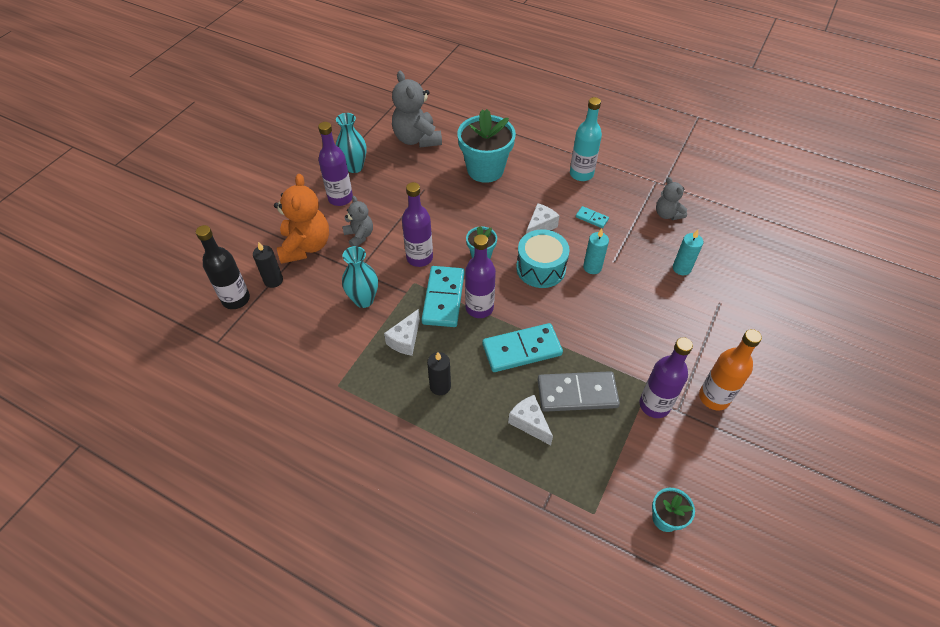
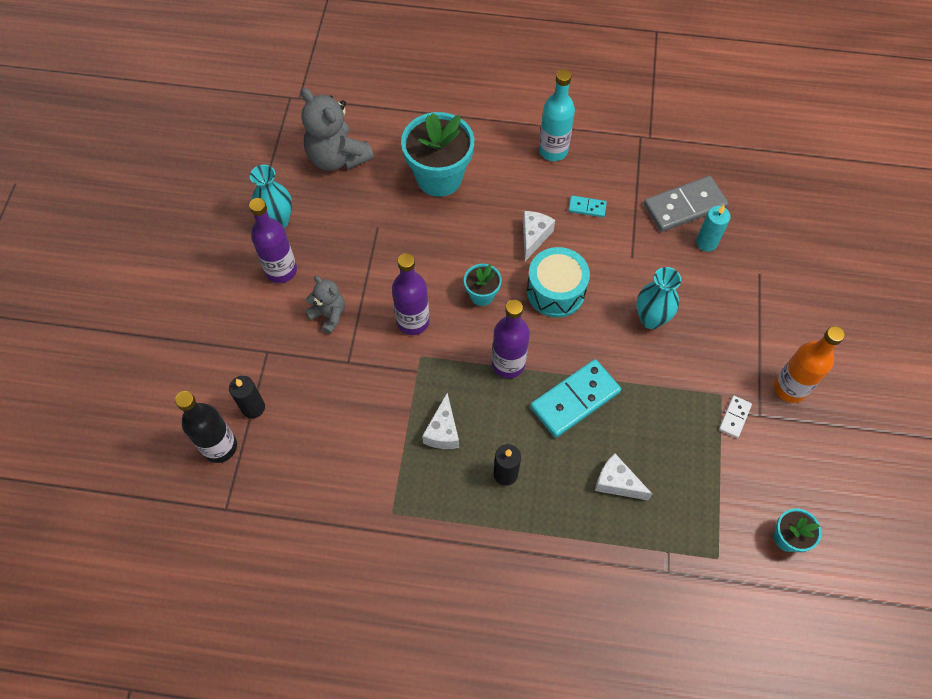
camera: 20 degrees left, 10 degrees up
orange teddy bear [274,174,329,264] -> none
turquoise vase [342,246,378,308] -> turquoise vase moved to [636,267,681,329]
turquoise domino [421,266,464,327] -> none
grey domino [538,371,620,412] -> grey domino moved to [644,176,729,232]
turquoise candle [583,229,609,274] -> none
purple bottle [639,337,693,418] -> white domino [719,396,752,438]
grey teddy bear [656,177,687,220] -> none

